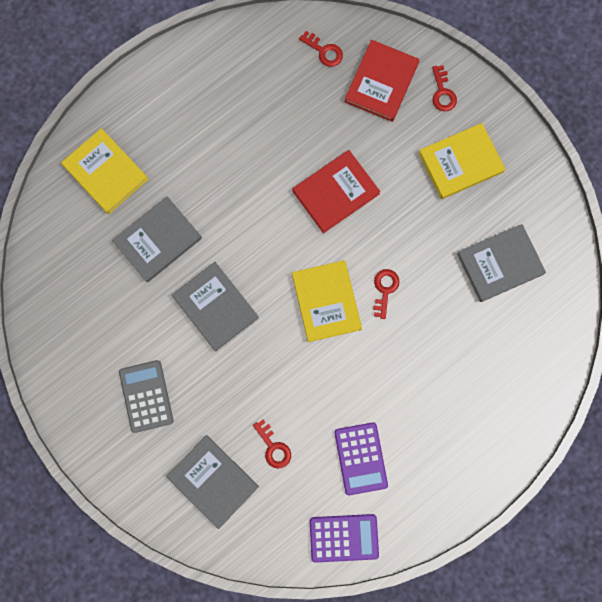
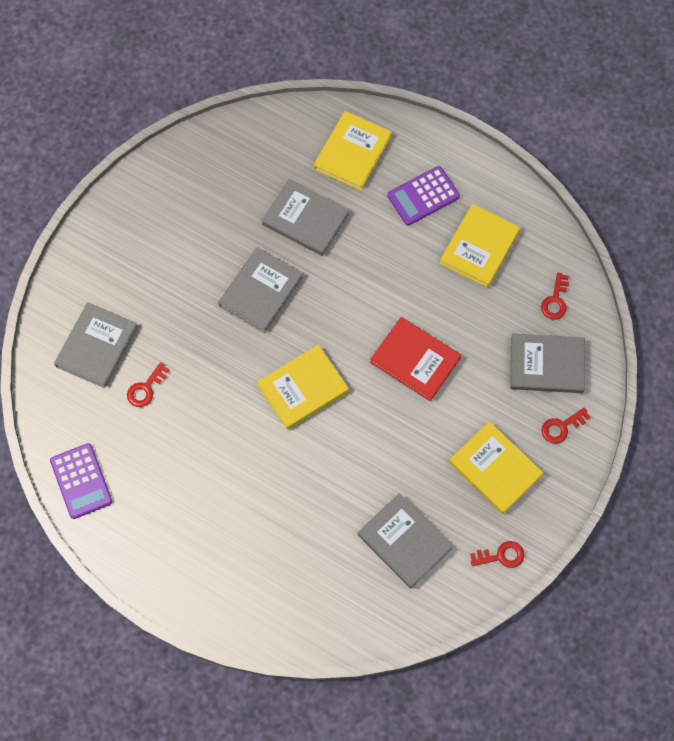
camera: 70 degrees right, 10 degrees down
grey calculator [119,360,173,433] -> none
purple calculator [334,422,388,495] -> purple calculator moved to [387,166,460,225]
red book [345,40,419,122] -> grey book [510,334,585,393]
red key [373,269,399,319] -> red key moved to [470,541,524,568]
none -> yellow book [440,204,520,288]

